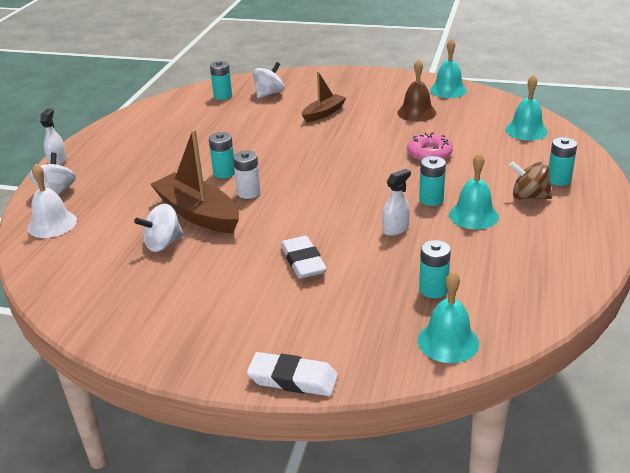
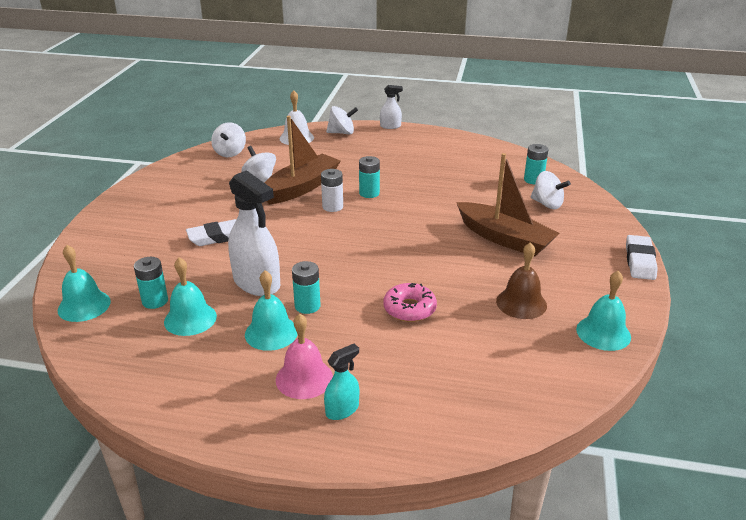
camera: 85 degrees right, 0 degrees up
white eraser [247,352,338,396] -> white eraser moved to [626,235,658,280]
brown boat [302,71,346,122] -> brown boat [456,153,560,257], size x1.69
white spray bottle [382,169,411,236] -> white spray bottle [228,170,280,296], size x1.96
turquoise bell [505,75,548,140] -> turquoise bell moved to [164,257,217,336]
brown spinning top [509,161,552,200] -> pink bell [276,313,333,399]
turquoise battery [549,137,577,186] -> turquoise spray bottle [324,344,359,420]
none -> white spinning top [211,122,246,157]

